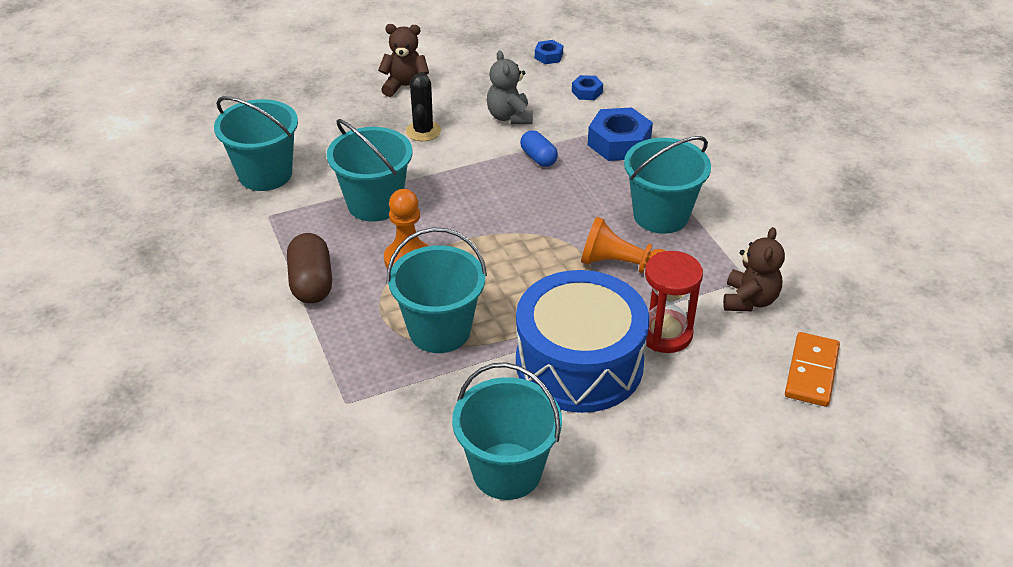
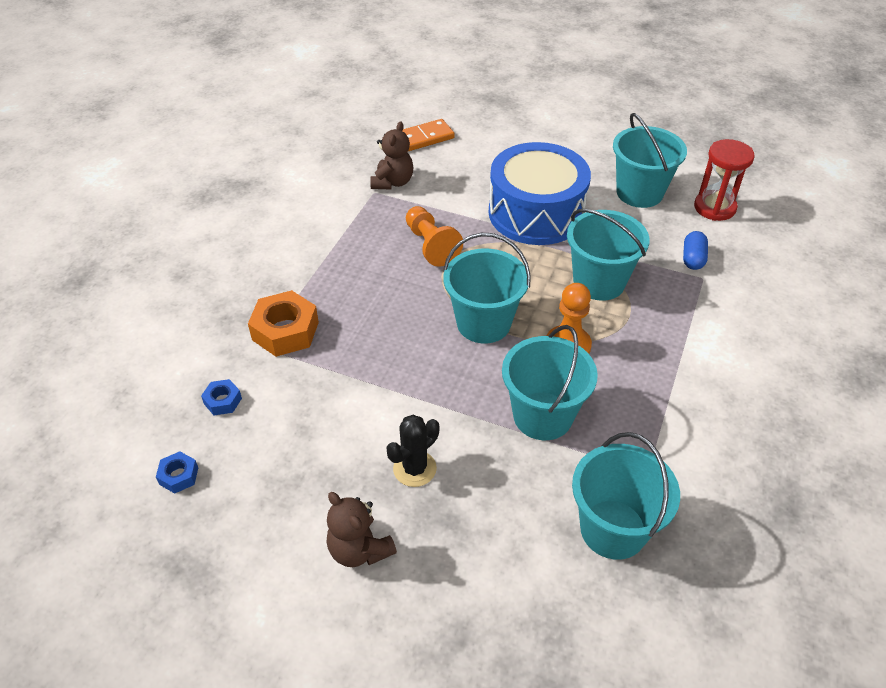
camera: 135 degrees left, 5 degrees up
brown capsule [287,233,332,303] -> none
grey teddy bear [487,50,533,124] -> none
blue capsule [520,130,558,167] -> blue capsule moved to [683,231,708,270]
blue nut [588,107,653,161] -> orange nut [248,290,319,357]
turquoise bucket [624,136,711,234] -> turquoise bucket moved to [443,233,531,344]
red hourglass [645,251,703,353] -> red hourglass moved to [694,139,755,221]
brown teddy bear [723,227,785,311] -> brown teddy bear turned 135 degrees clockwise [370,121,414,189]

